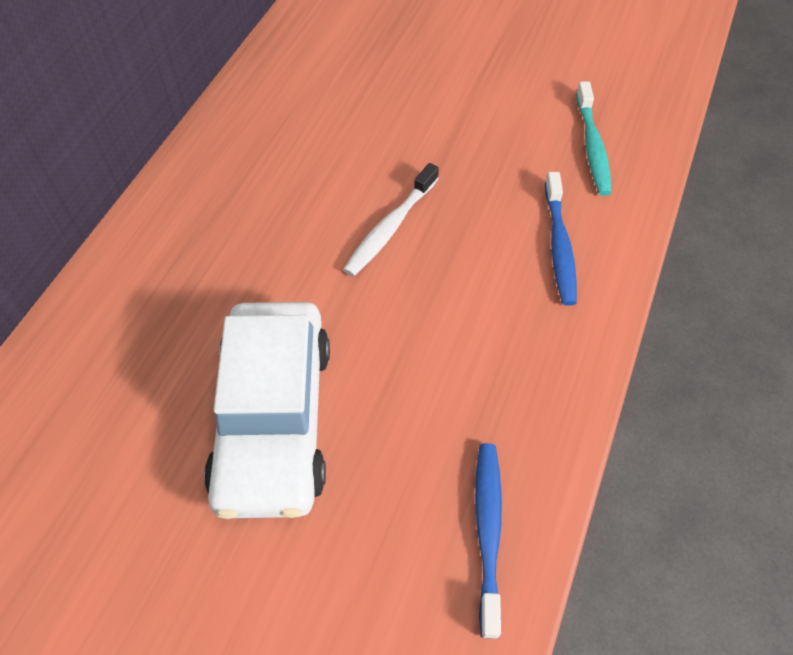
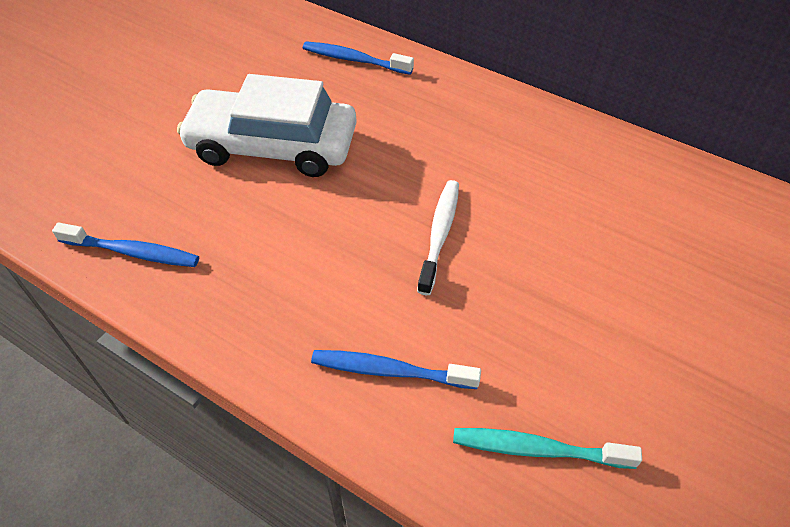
camera: 100 degrees right, 5 degrees down
white toothbrush [343,163,439,277] -> white toothbrush turned 60 degrees clockwise [417,180,459,295]
none -> blue toothbrush [303,41,414,75]

